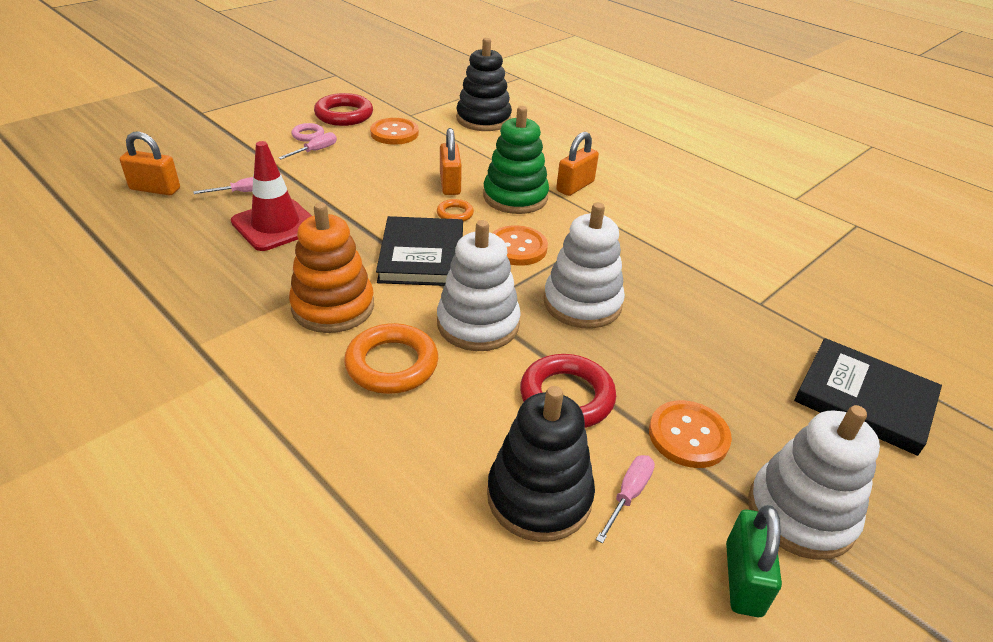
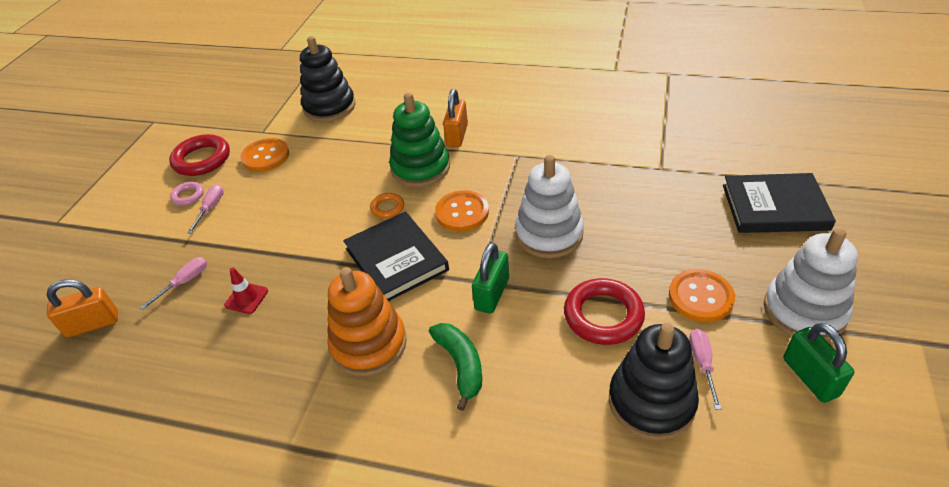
camera: 25 degrees left, 5 degrees up
red traffic cone [231,141,312,251] -> red traffic cone [224,267,268,314], size x0.49
orange ring [344,323,438,394] -> green banana [429,323,482,411]
white stacking toy [437,220,521,351] -> green padlock [472,243,509,314]
orange padlock [440,128,462,195] -> none

